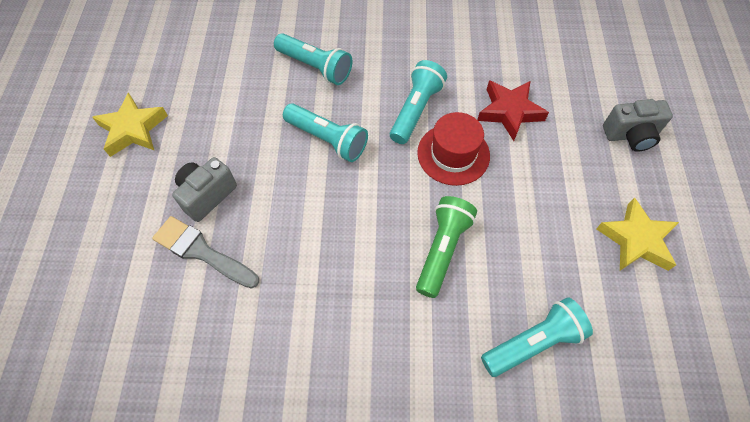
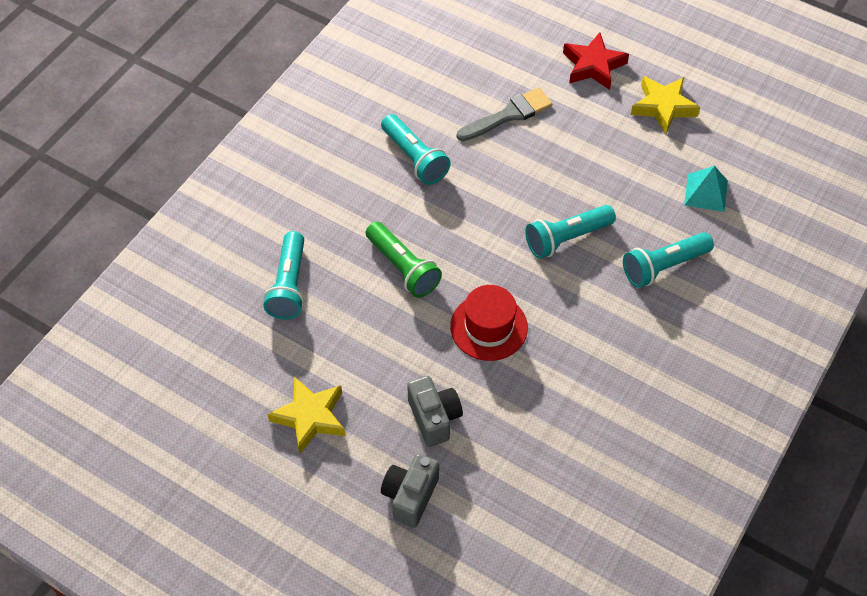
camera: 120 degrees right, 5 degrees down
grey camera [172,157,237,222] -> grey camera moved to [407,376,463,447]
turquoise flashlight [390,60,447,144] -> turquoise flashlight moved to [381,114,451,185]
red star [477,80,549,141] -> red star moved to [563,32,629,90]
none -> turquoise pyramid [684,166,728,212]

